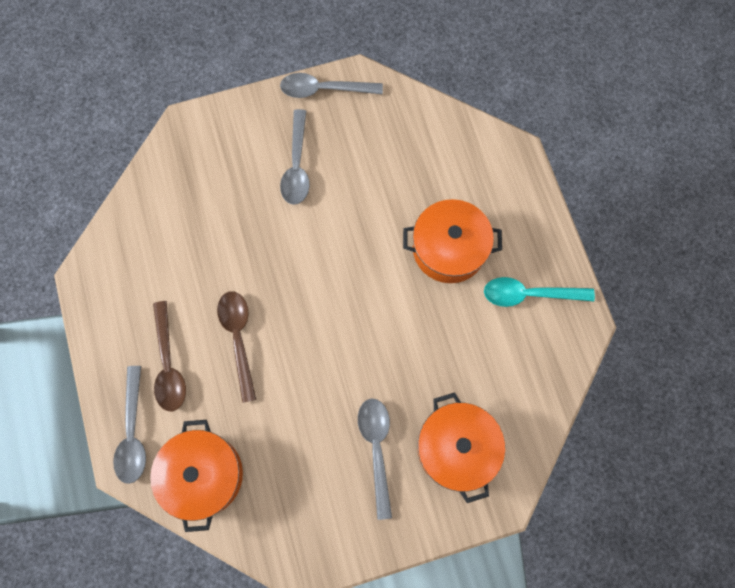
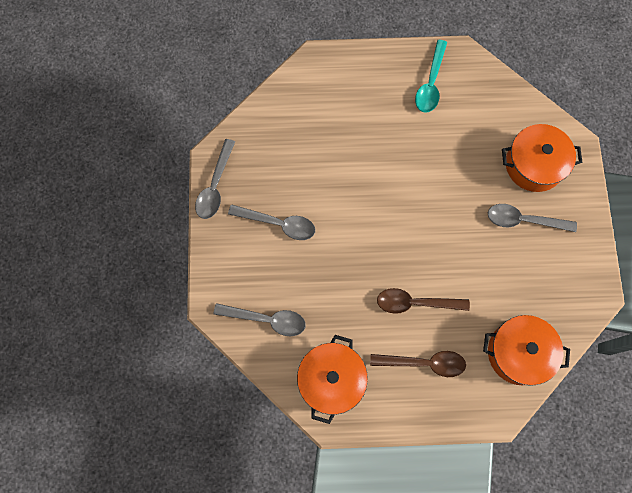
camera: 75 degrees left, 0 degrees up
grey spoon [113,366,146,484] -> grey spoon moved to [213,303,306,336]
orange pot [403,199,502,283] -> orange pot moved to [297,335,368,424]

